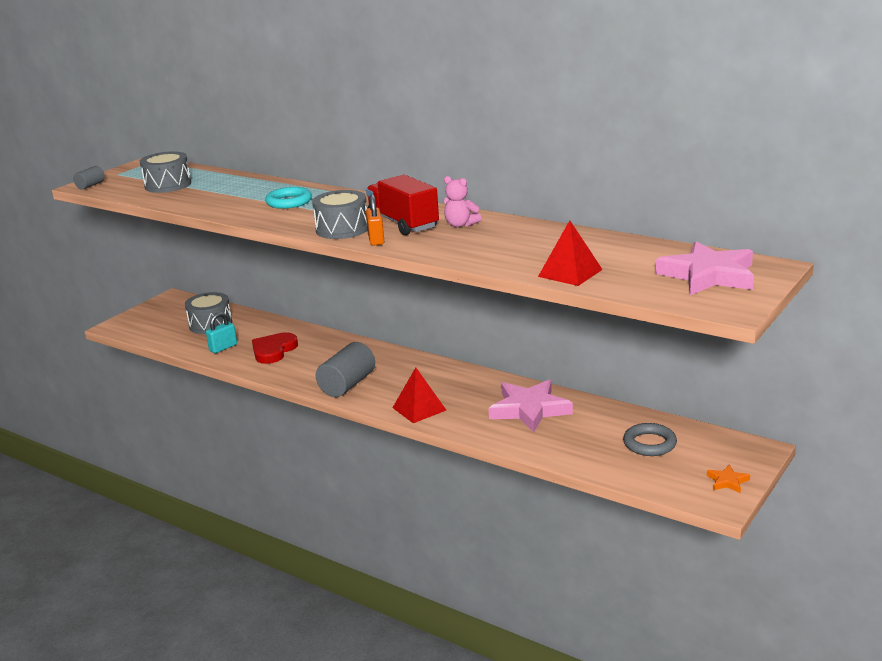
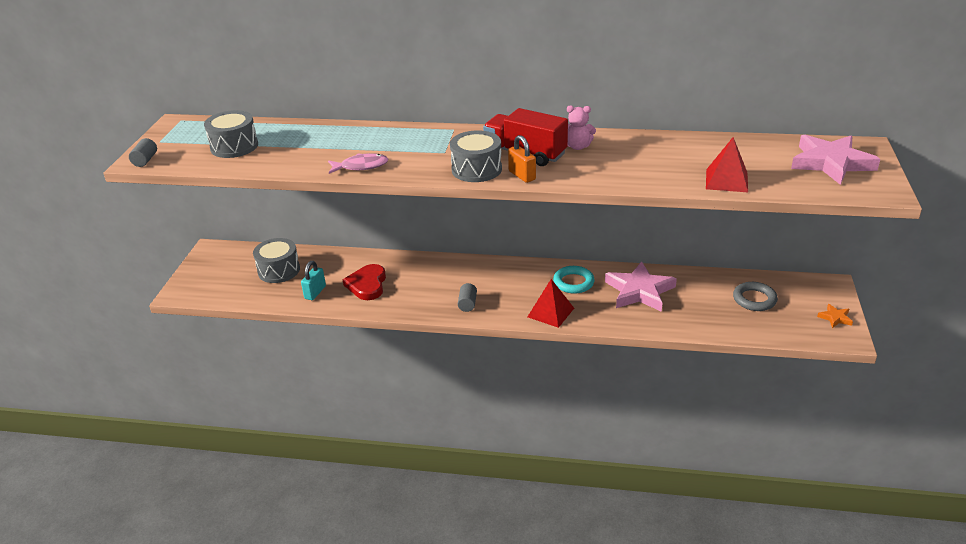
camera: 25 degrees left, 10 degrees up
turquoise ring [265,187,312,209] -> turquoise ring moved to [553,266,595,294]
grey cylinder [316,342,375,397] -> grey cylinder [458,283,477,312], size x0.51
none -> pink fish [328,153,388,174]

